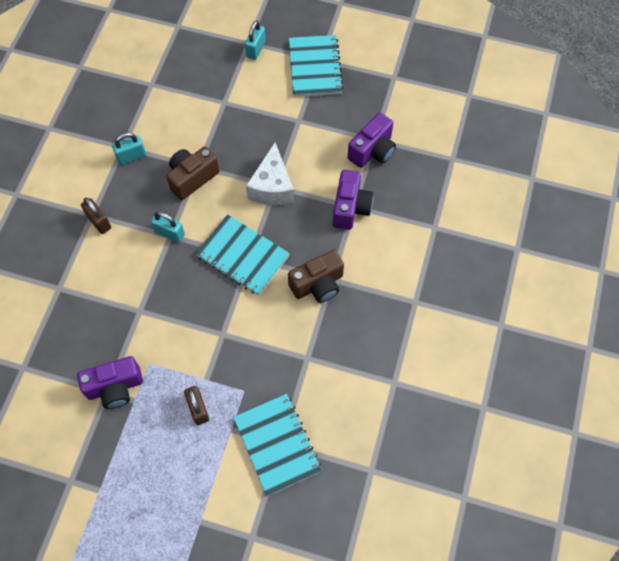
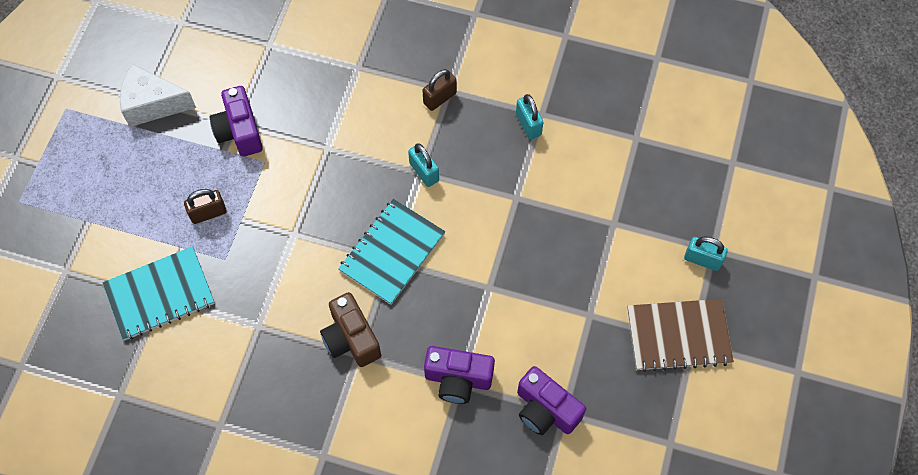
camera: 90 degrees right, 0 degrees up
turquoise padlock [151,211,185,243] -> turquoise padlock turned 60 degrees counterclockwise [408,143,439,187]
brown camera [166,146,219,200] -> none
white cheese [246,142,294,205] -> white cheese moved to [120,64,196,127]
turquoise notebook [289,35,344,97] -> brown notebook [627,299,734,372]

